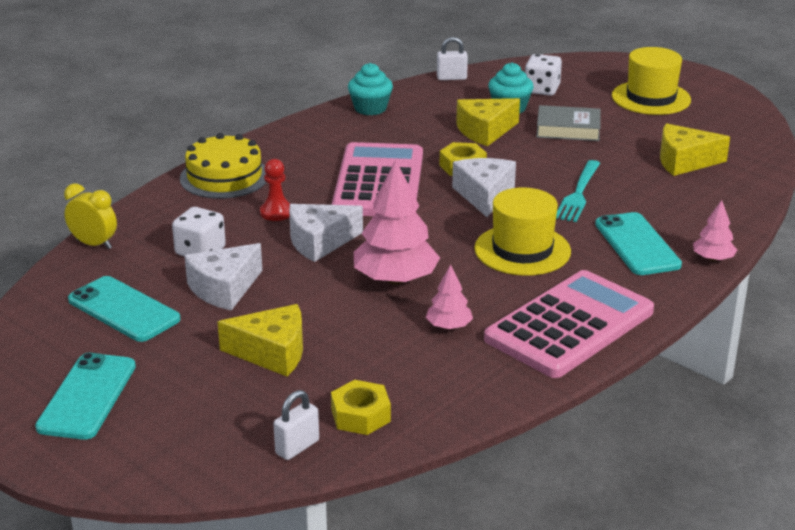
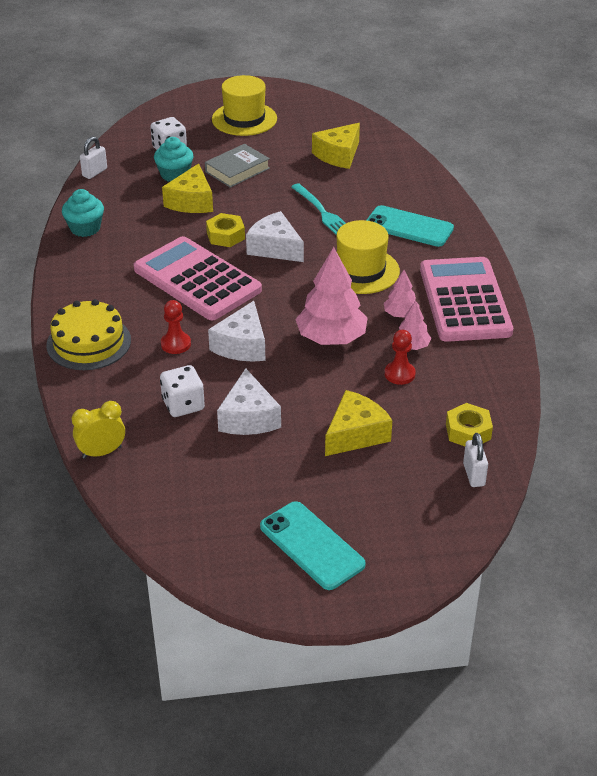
camera: 50 degrees left, 10 degrees up
turquoise phone [68,276,181,342] -> none
pink tree [693,200,737,262] -> pink tree moved to [384,270,420,318]
none -> red pawn [385,330,416,385]

